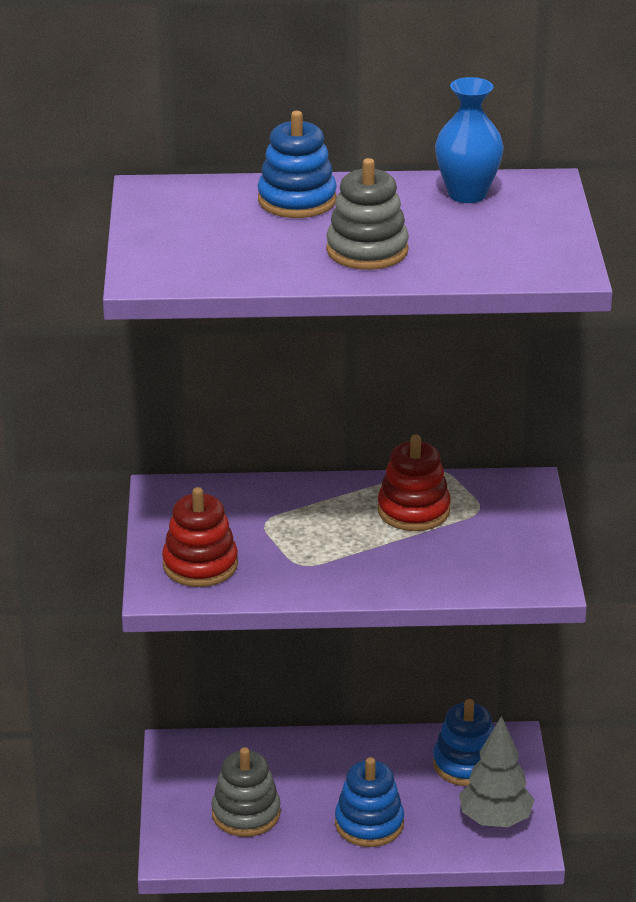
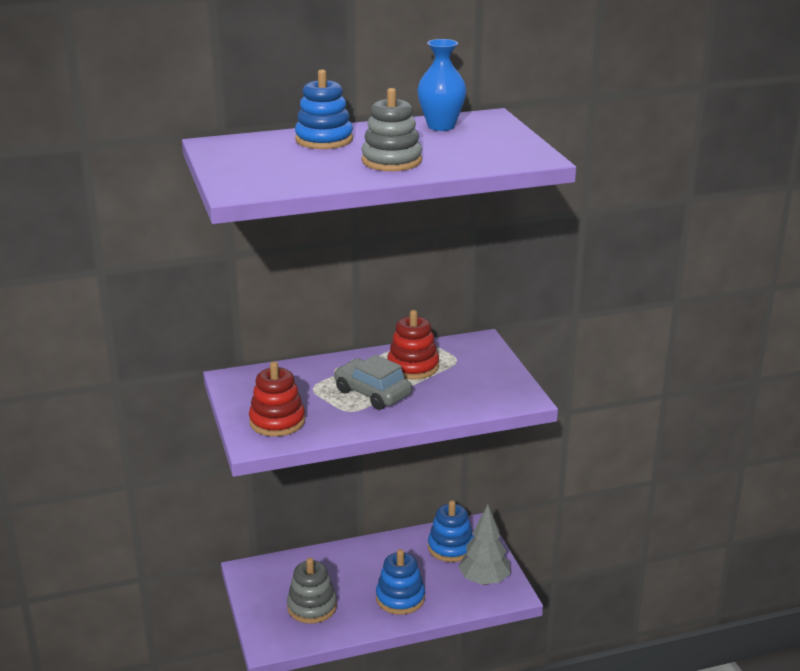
camera: 15 degrees left, 5 degrees down
none -> grey car [334,355,412,410]

